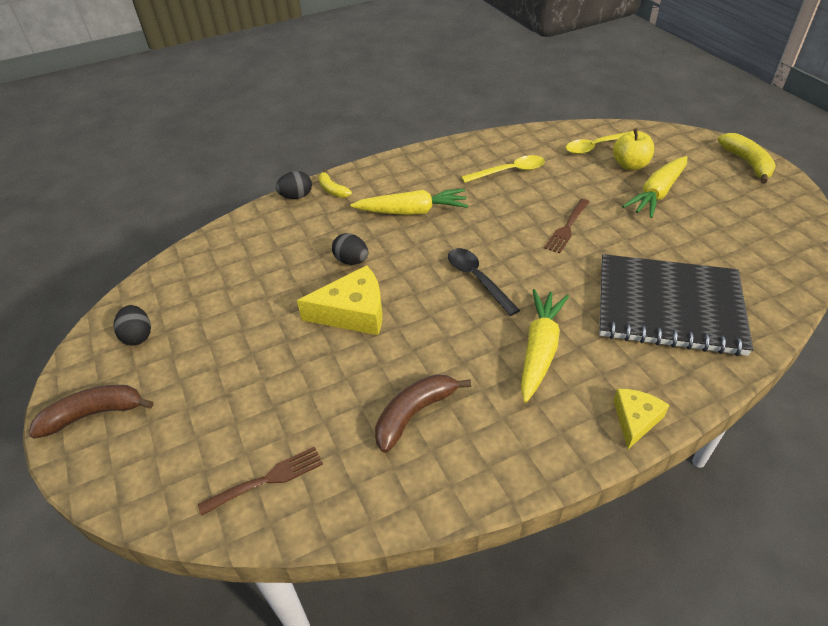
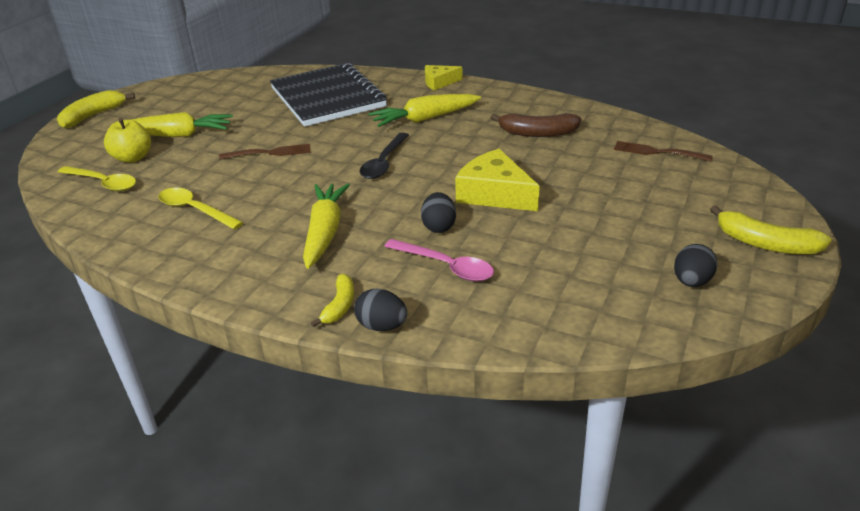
camera: 130 degrees left, 10 degrees down
brown banana [29,385,153,439] -> yellow banana [710,205,832,254]
yellow carrot [350,189,468,215] -> yellow carrot turned 45 degrees clockwise [303,183,350,269]
none -> pink spoon [384,239,494,281]

